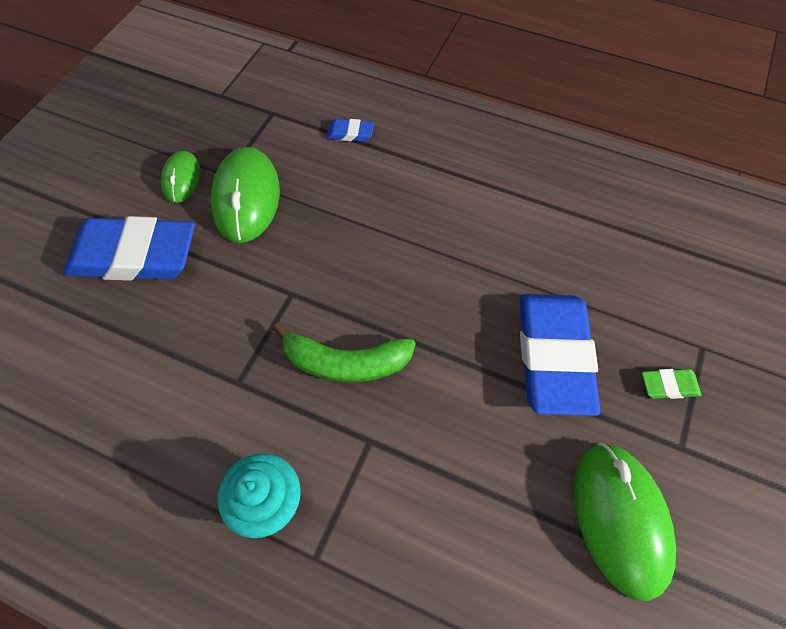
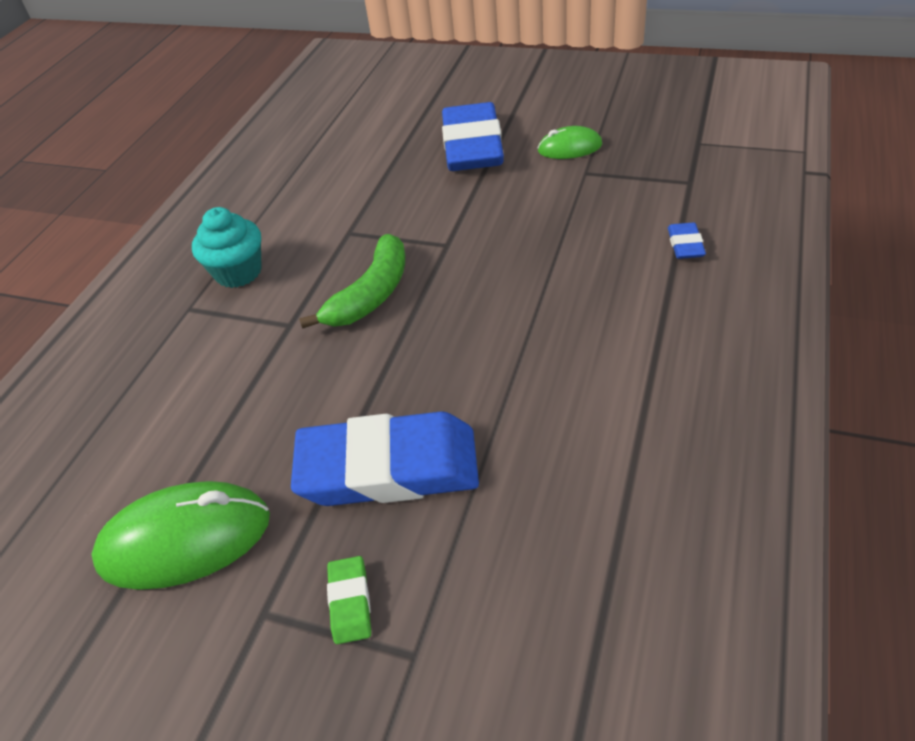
camera: 90 degrees right, 15 degrees down
green mouse [211,147,280,243] -> none
green banana [272,322,416,382] -> green banana turned 150 degrees counterclockwise [299,234,405,329]

